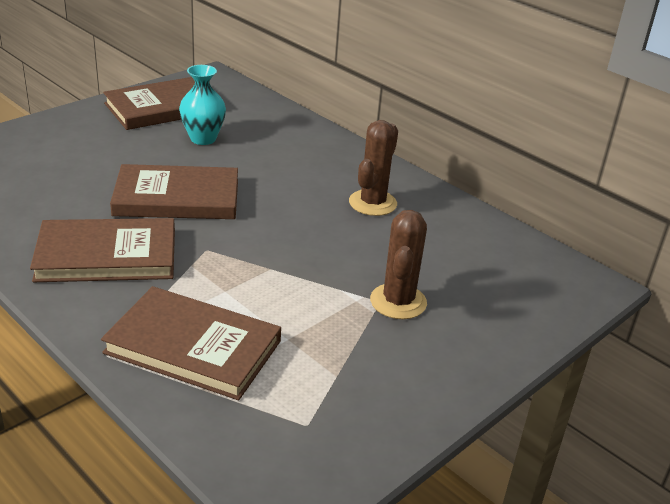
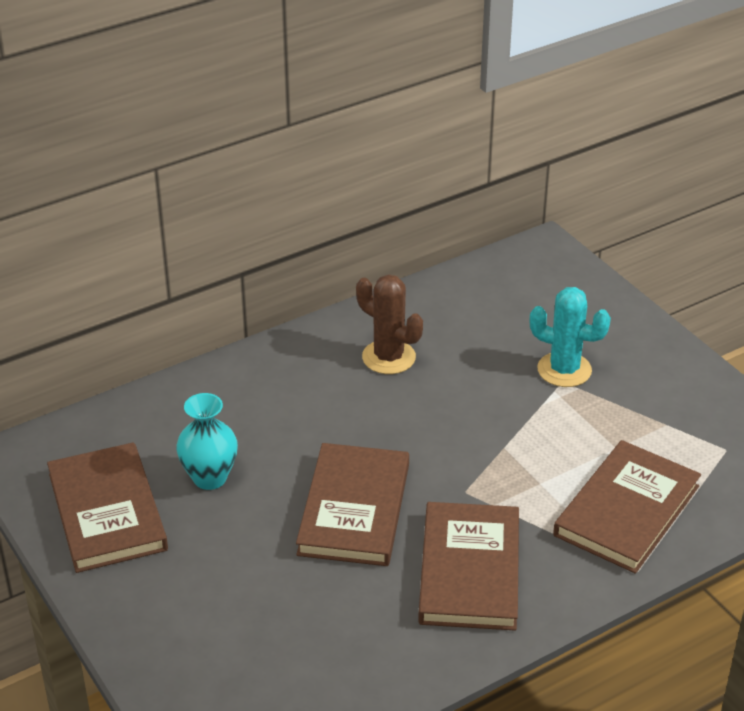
camera: 75 degrees left, 5 degrees up
brown cactus [370,210,427,319] -> turquoise cactus [530,287,611,387]

